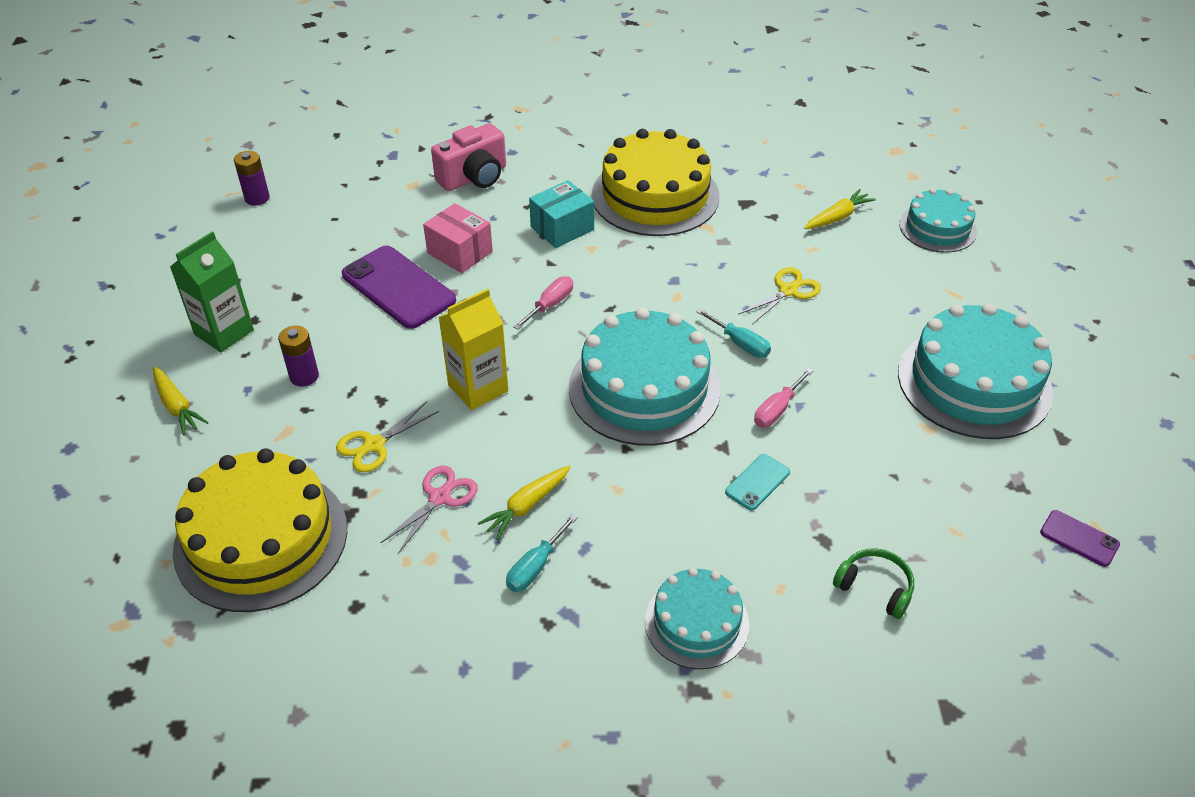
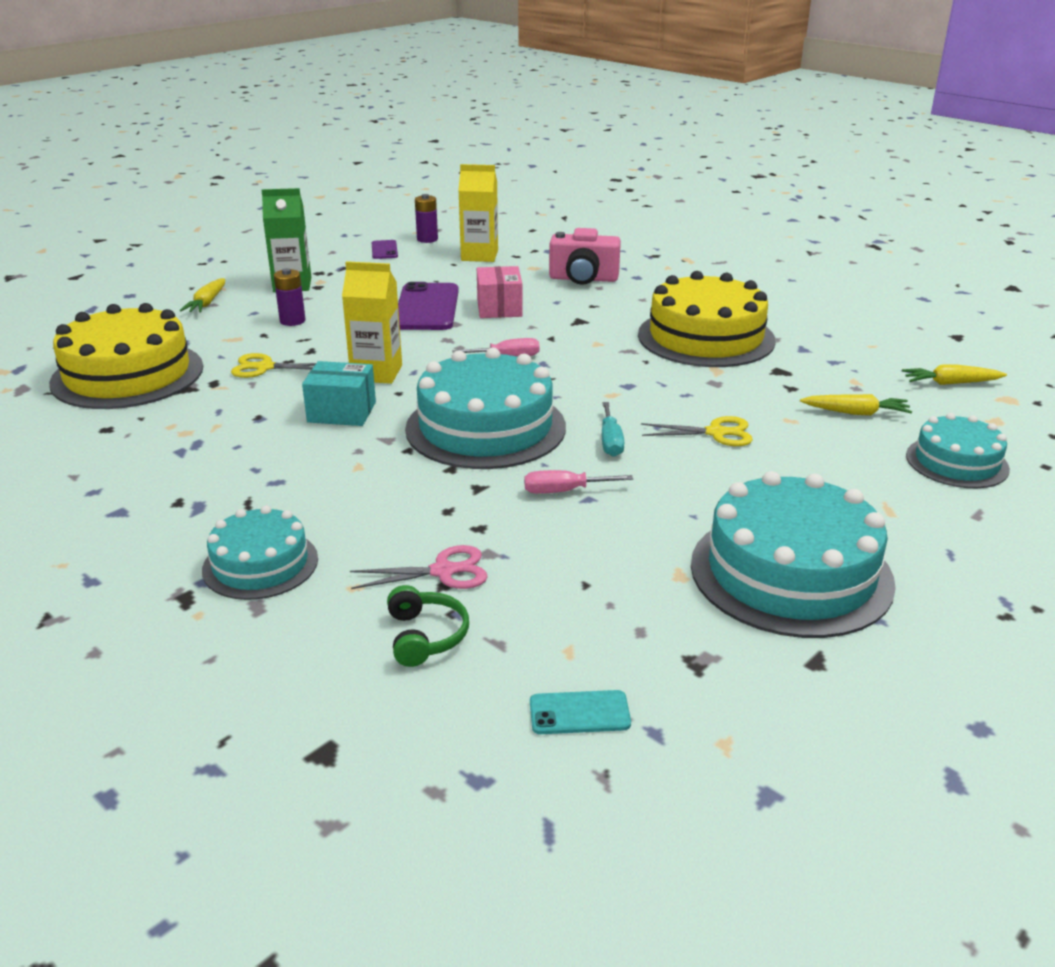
camera: 45 degrees right, 15 degrees down
pink scissors [381,465,478,554] -> pink scissors moved to [350,545,488,589]
yellow carrot [478,466,571,540] -> yellow carrot moved to [902,365,1007,385]
turquoise screwdriver [506,514,578,592] -> none
turquoise box [529,180,594,248] -> turquoise box moved to [302,361,376,426]
turquoise phone [725,454,790,510] -> turquoise phone moved to [530,690,631,734]
purple phone [1040,510,1120,567] -> purple phone moved to [372,240,398,259]
none -> yellow carton [458,164,498,262]

